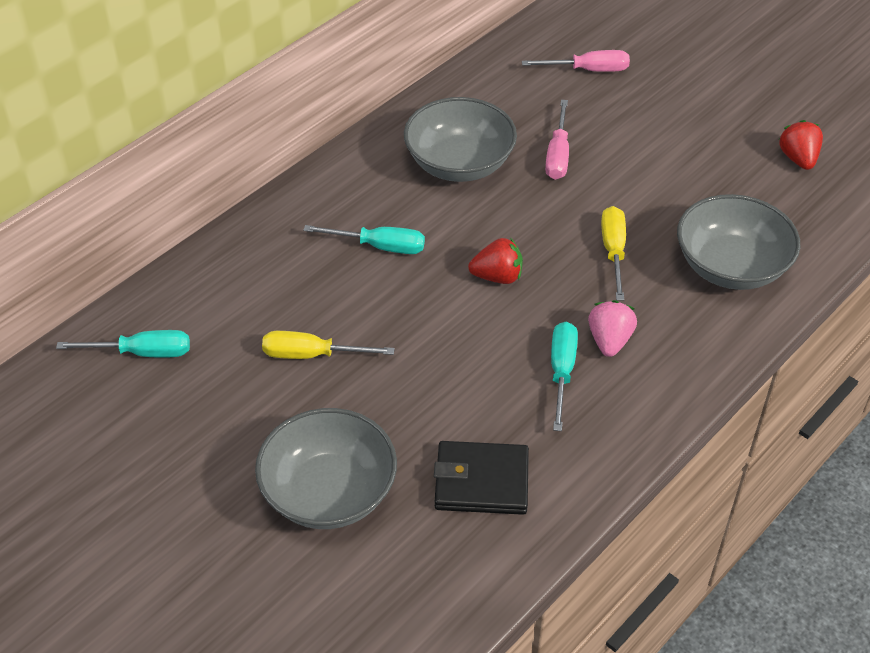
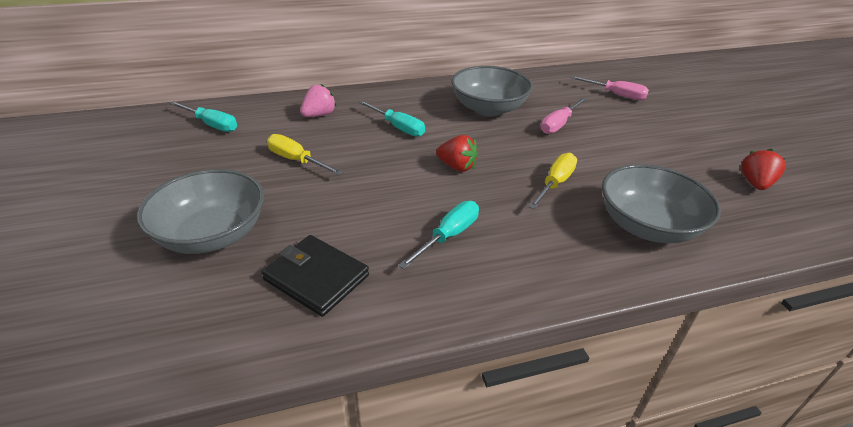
camera: 30 degrees right, 10 degrees down
pink strawberry [588,300,637,357] -> pink strawberry moved to [300,84,337,117]

